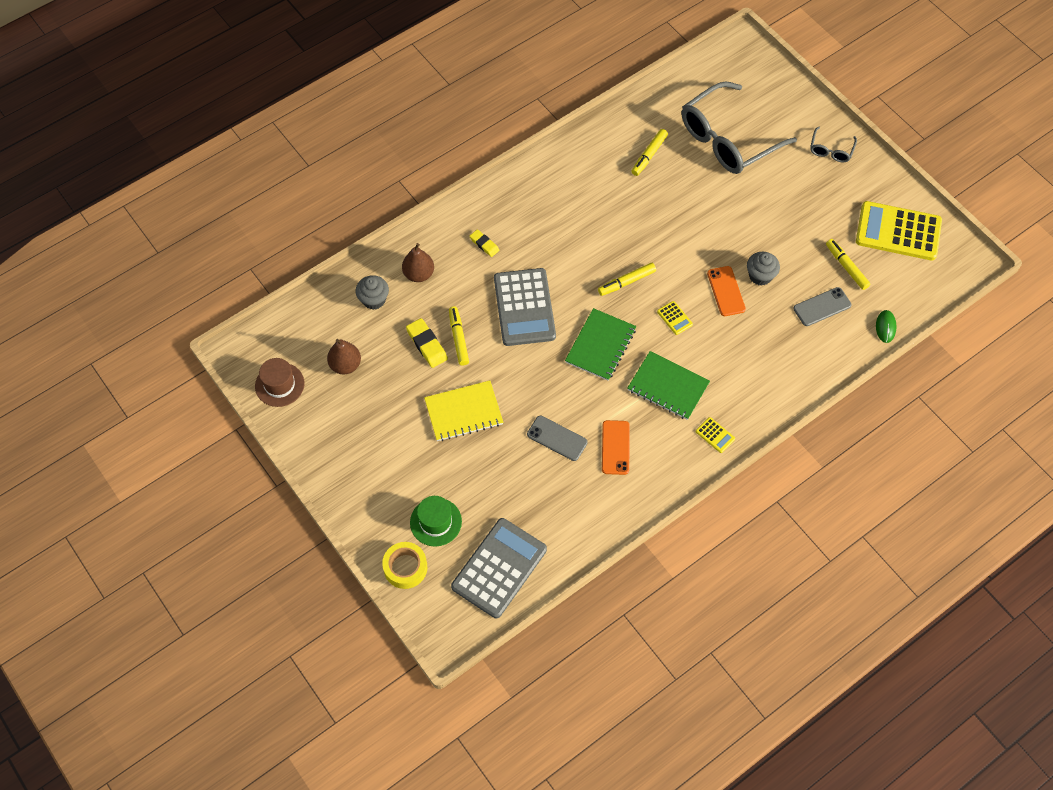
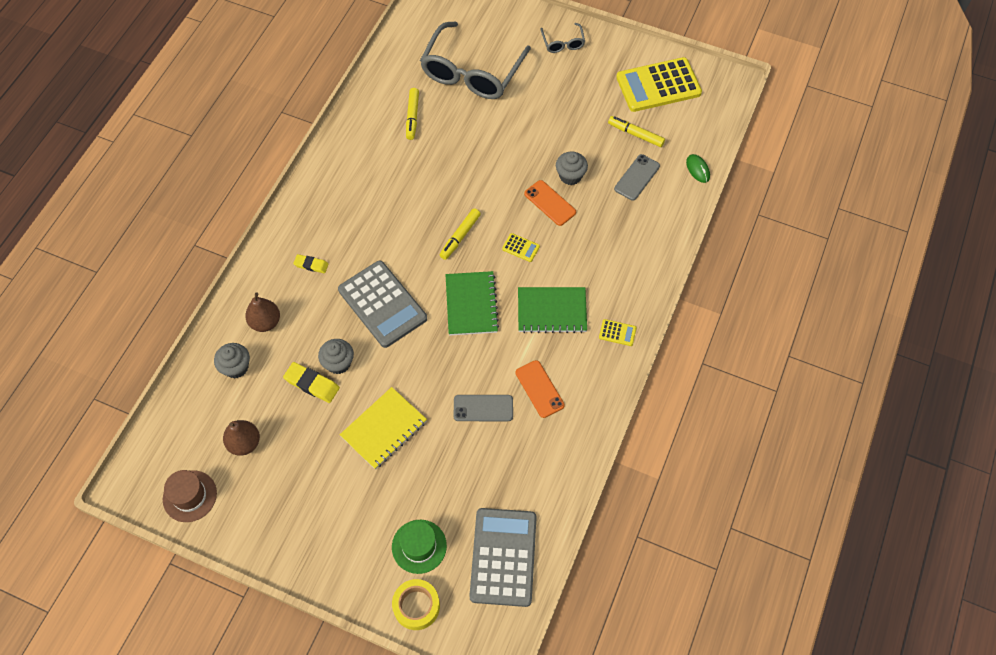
camera: 30 degrees left, 0 degrees up
yellow marker [449,306,469,366] -> grey cupcake [318,339,354,374]

